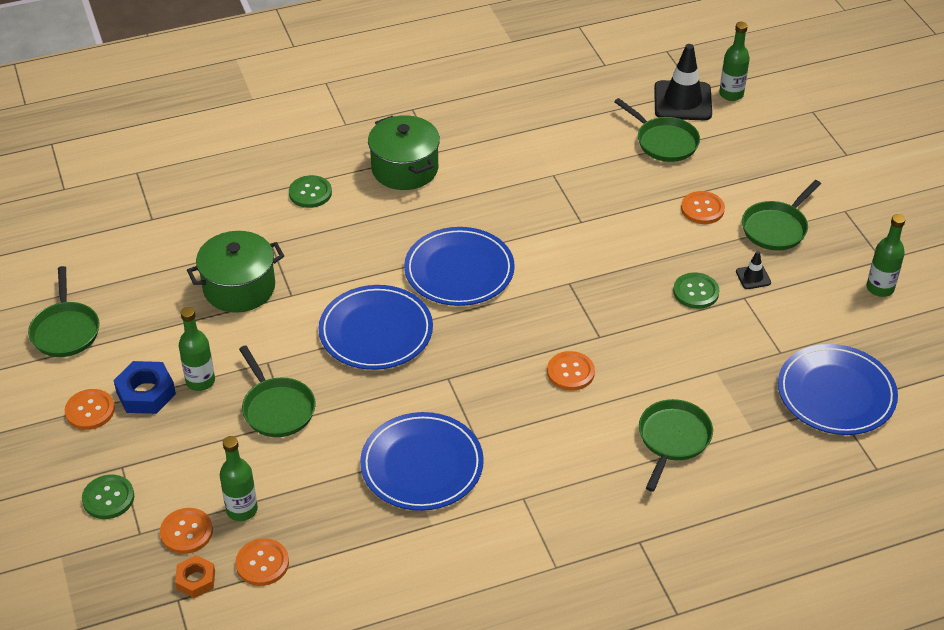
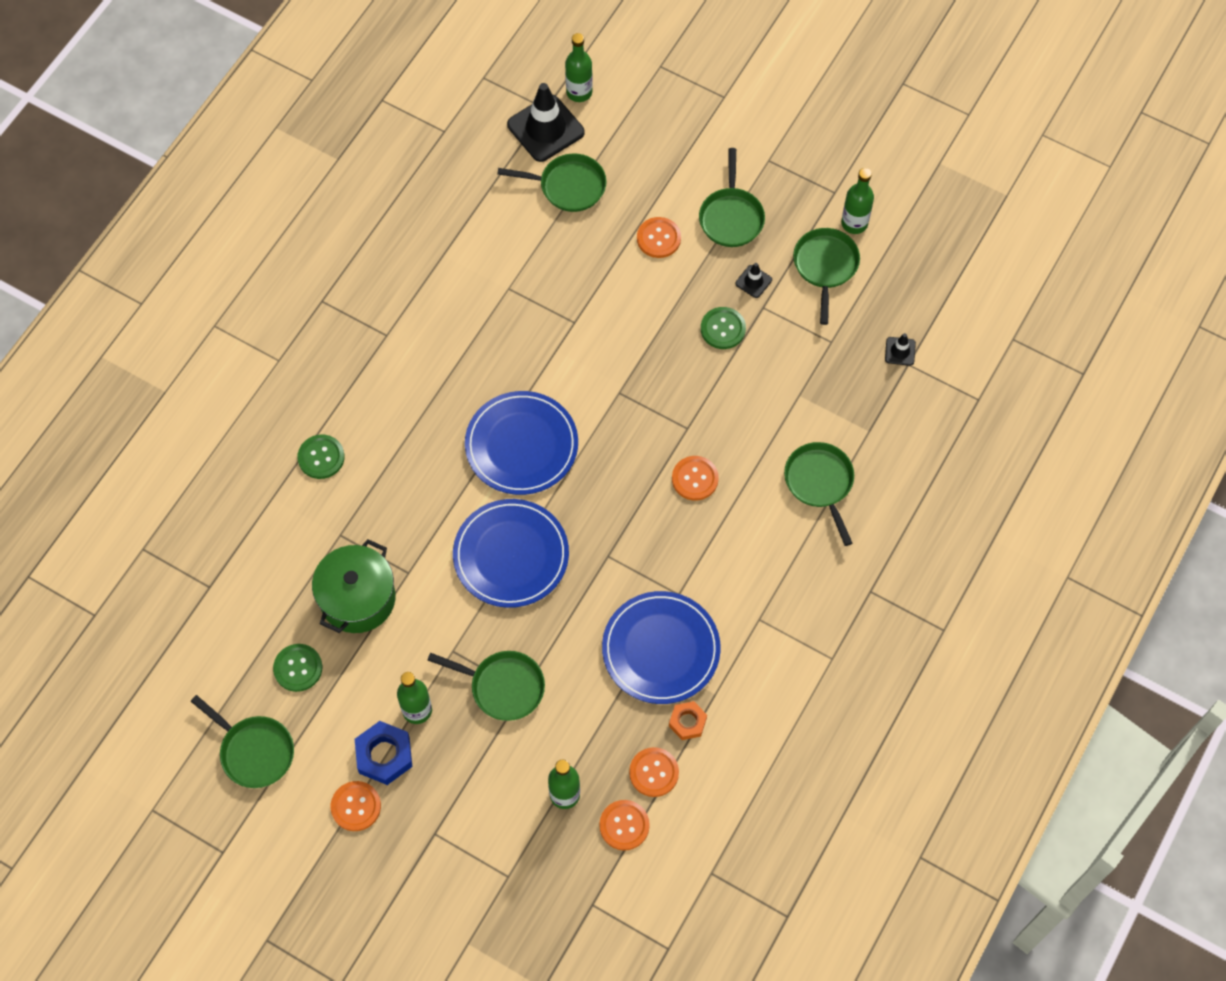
camera: 40 degrees left, 20 degrees up
green button [82,475,134,519] -> green button moved to [273,644,322,692]
orange button [160,508,213,554] -> orange button moved to [629,747,679,797]
orange nut [175,555,215,598] -> orange nut moved to [669,701,707,740]
green pot [368,115,440,190] -> none
blue plate [778,344,898,435] -> black traffic cone [885,333,916,366]
none -> green pan [793,228,860,325]

